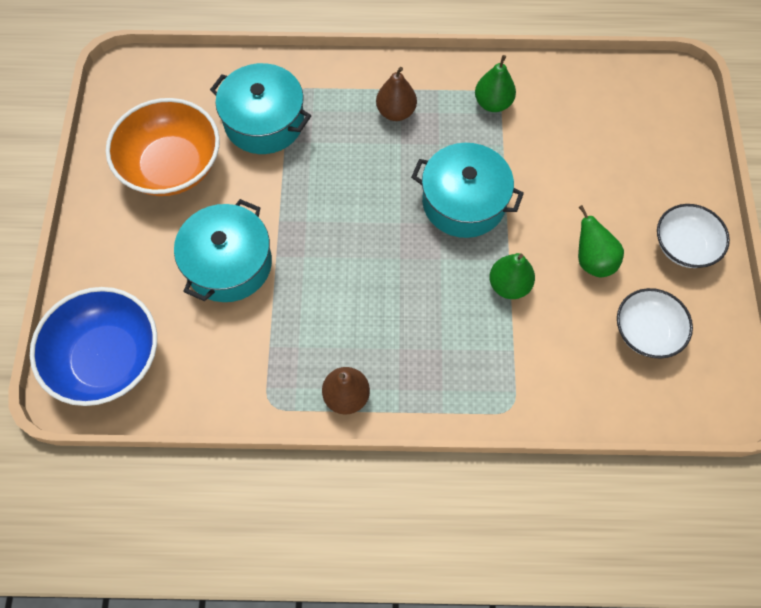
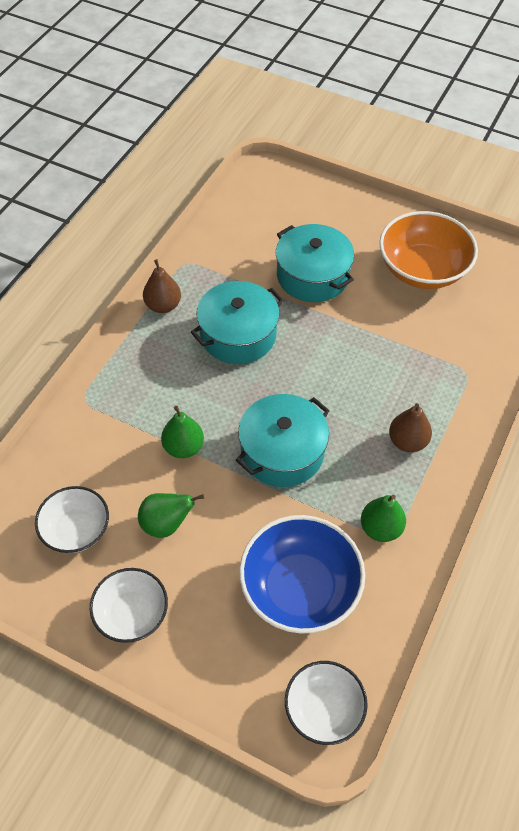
camera: 115 degrees right, 10 degrees down
blue bowl [30,287,157,406] -> blue bowl moved to [239,515,365,634]
turquoise pot [210,63,311,154] -> turquoise pot moved to [191,281,284,364]
none -> white bowl [285,661,368,745]

